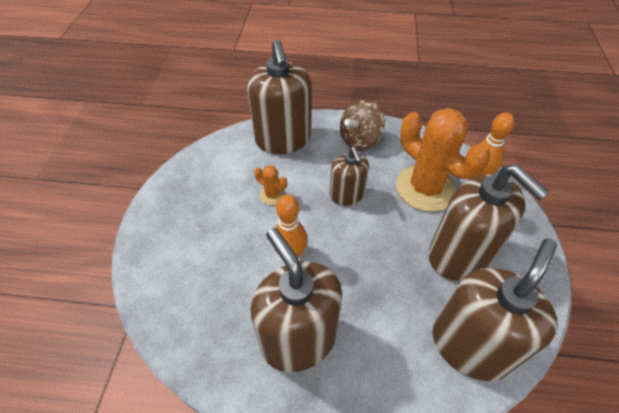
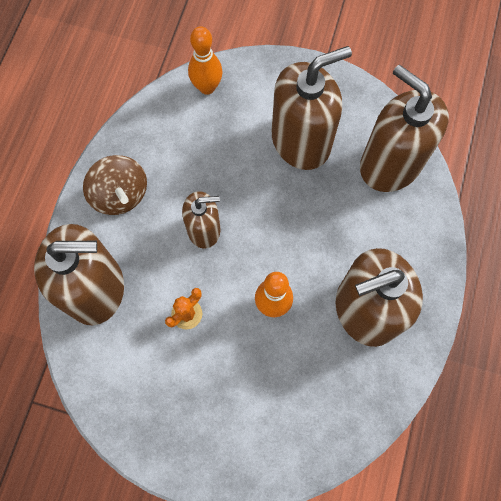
camera: 80 degrees left, 20 degrees up
orange cactus [396,108,490,212] -> none

